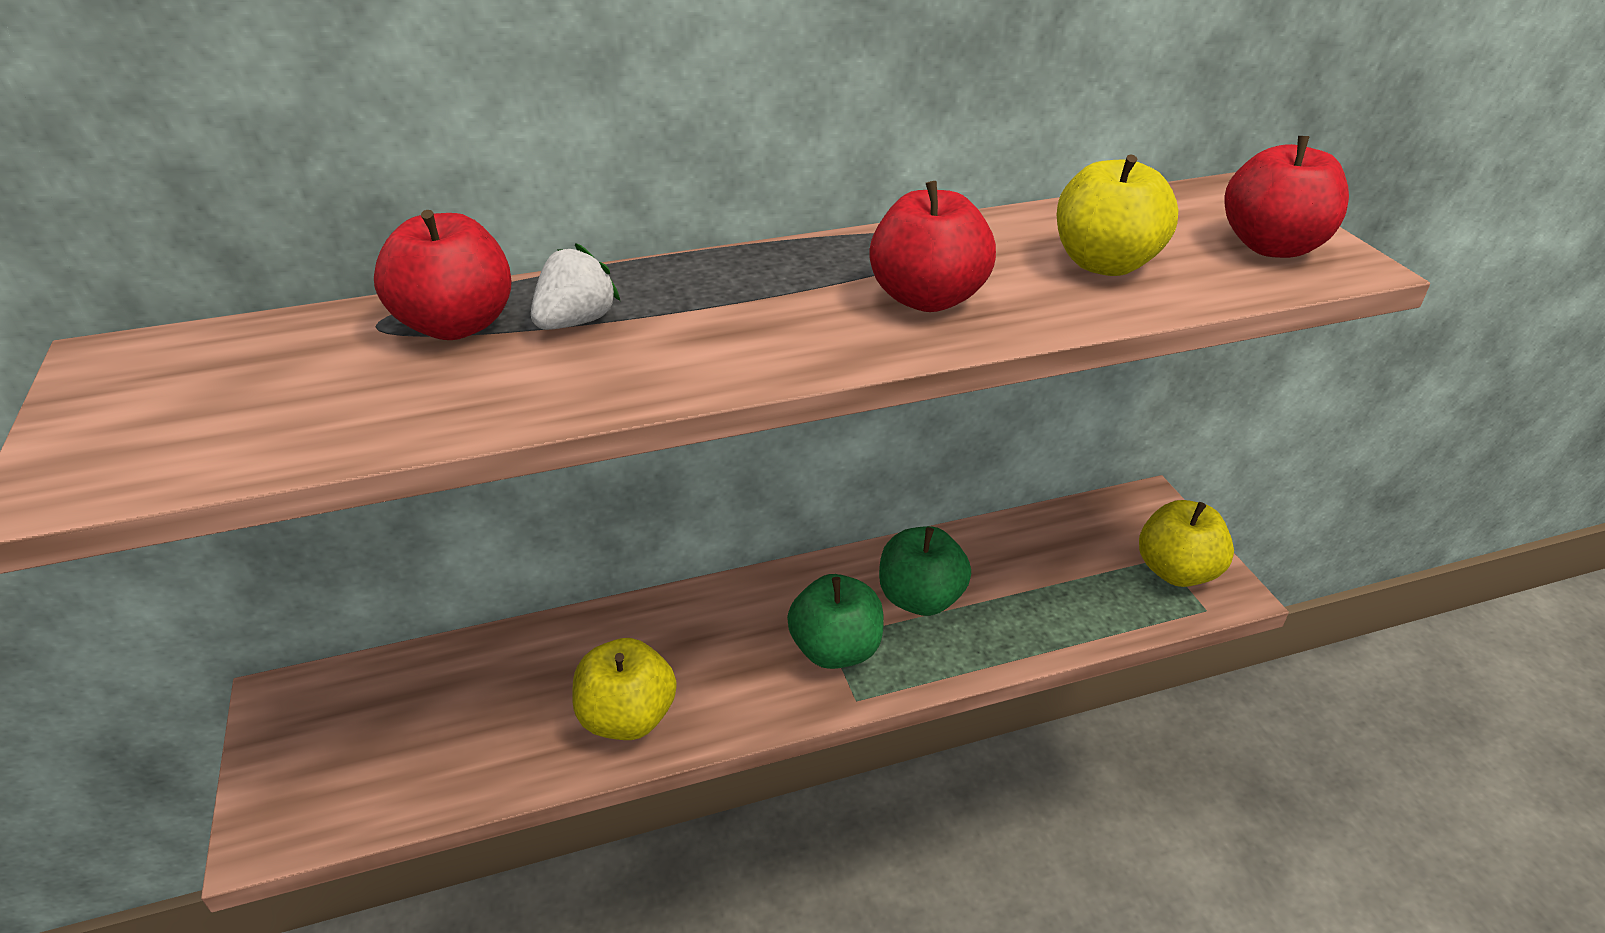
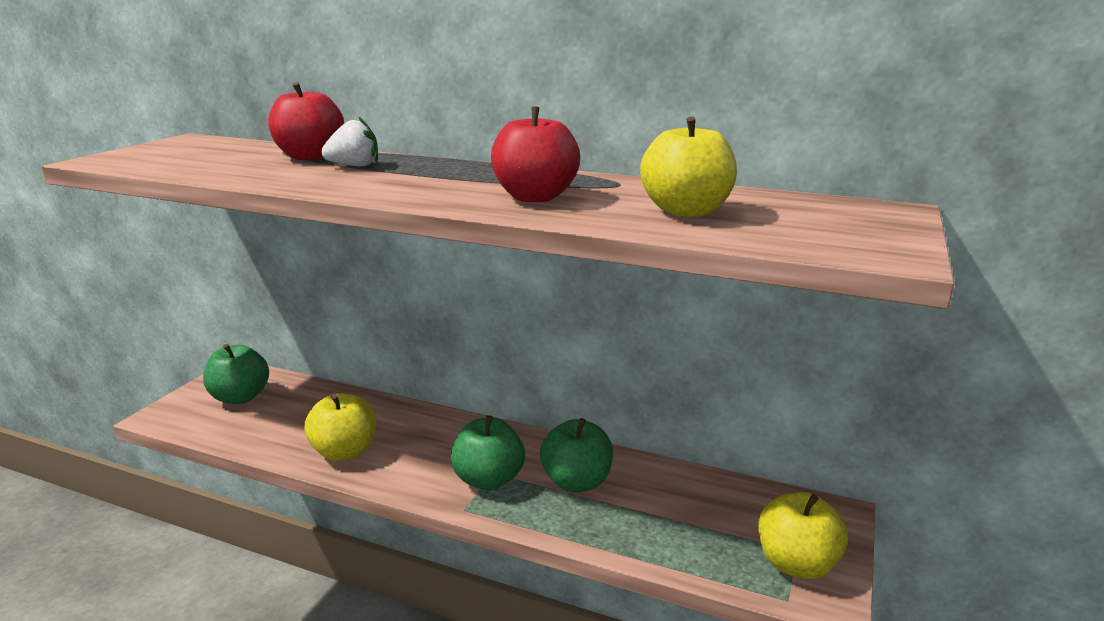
camera: 40 degrees right, 15 degrees down
red apple [1225,136,1349,258] -> none
none -> green apple [203,344,269,404]

